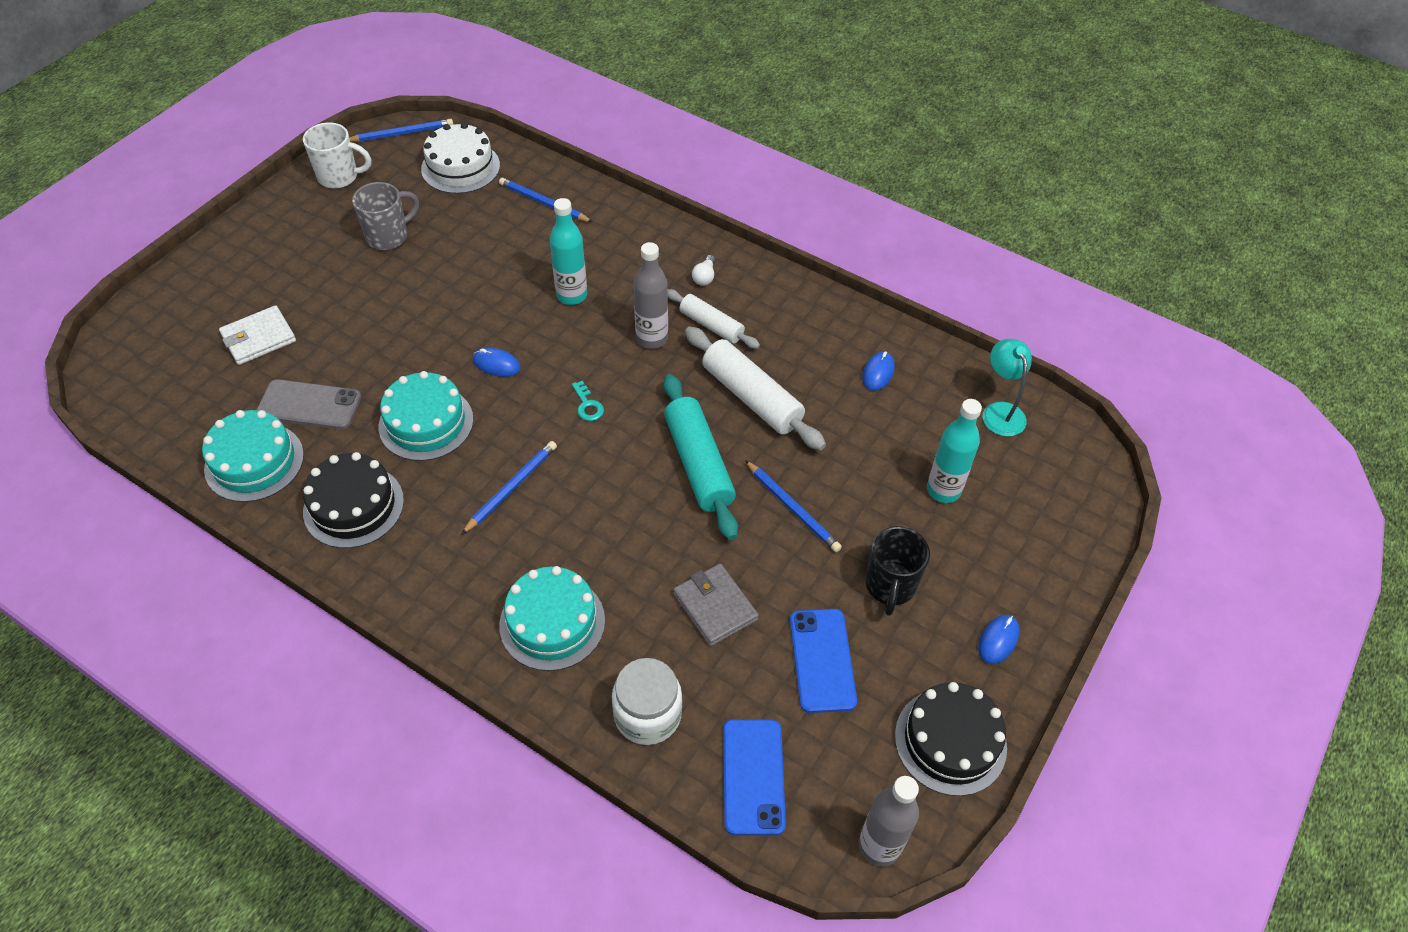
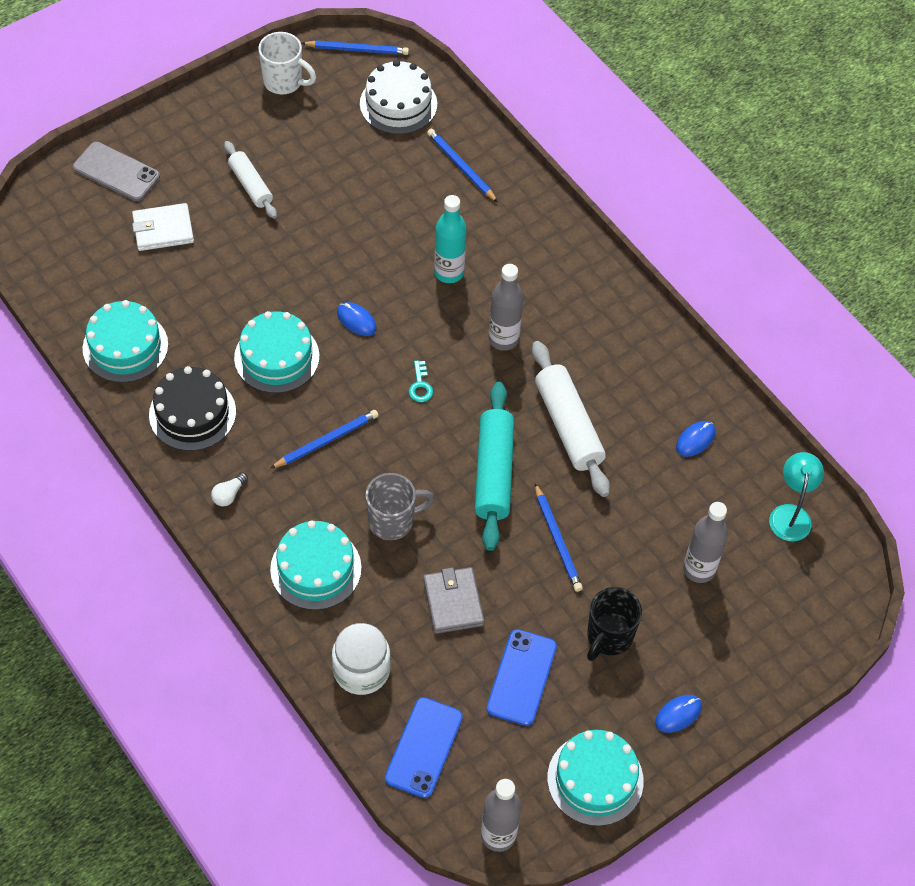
camera: 20 degrees right, 5 degrees up
grey phone [257,379,362,429] -> grey phone moved to [73,142,160,201]
grey mug [352,182,419,250] -> grey mug moved to [365,473,435,540]
white rolling pin [668,289,760,349] -> white rolling pin moved to [224,141,277,219]
white light bulb [692,255,715,286] -> white light bulb moved to [211,472,248,506]
black cake [895,682,1007,796] -> turquoise cake [547,730,644,826]
turquoise bottle [927,399,982,503] -> grey bottle [683,502,728,583]

